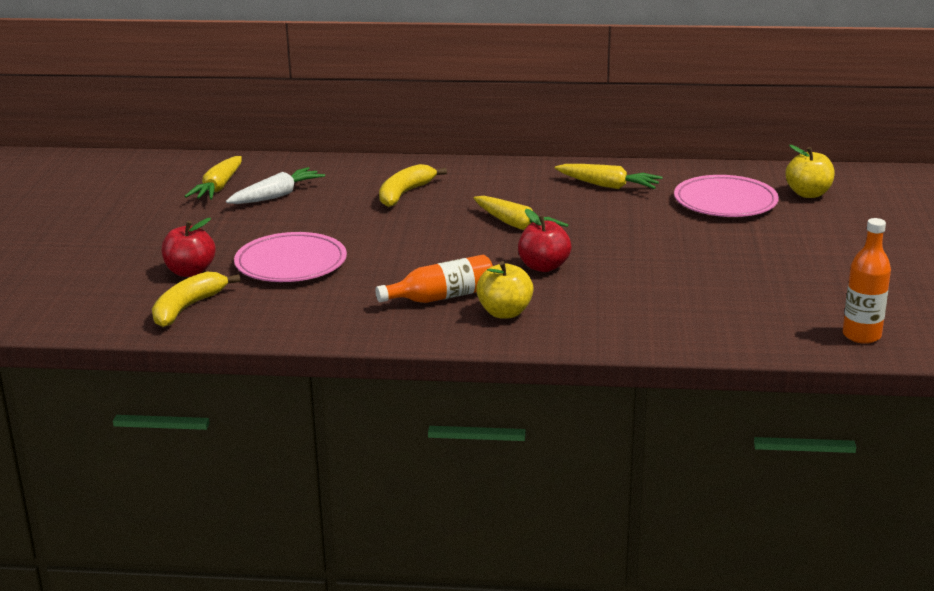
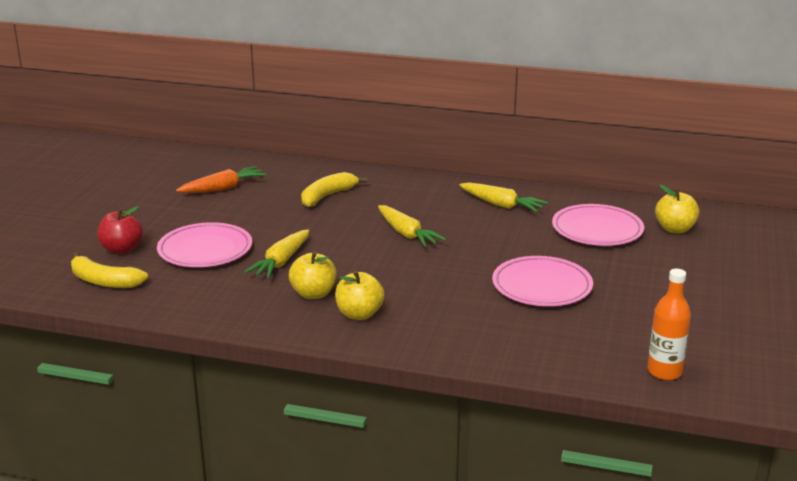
camera: 10 degrees right, 0 degrees up
yellow banana [152,272,240,327] -> yellow banana turned 105 degrees counterclockwise [71,252,148,288]
yellow carrot [184,156,242,200] -> yellow carrot moved to [244,229,309,279]
white carrot [226,167,325,204] -> orange carrot [176,166,267,193]
orange bottle [375,255,493,303] -> yellow apple [289,251,337,299]
red apple [518,209,571,272] -> none
none -> pink plate [492,256,593,306]

